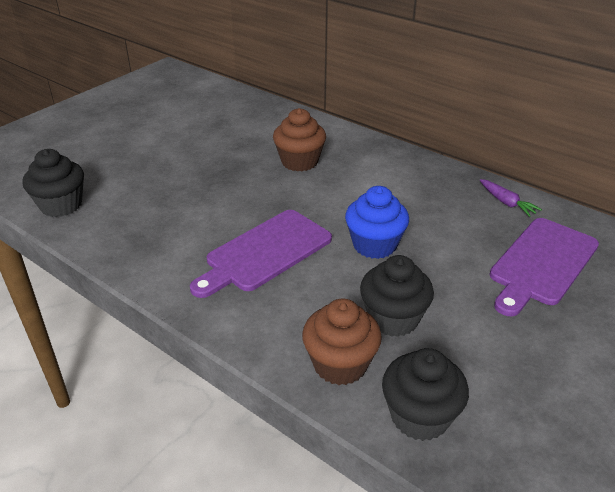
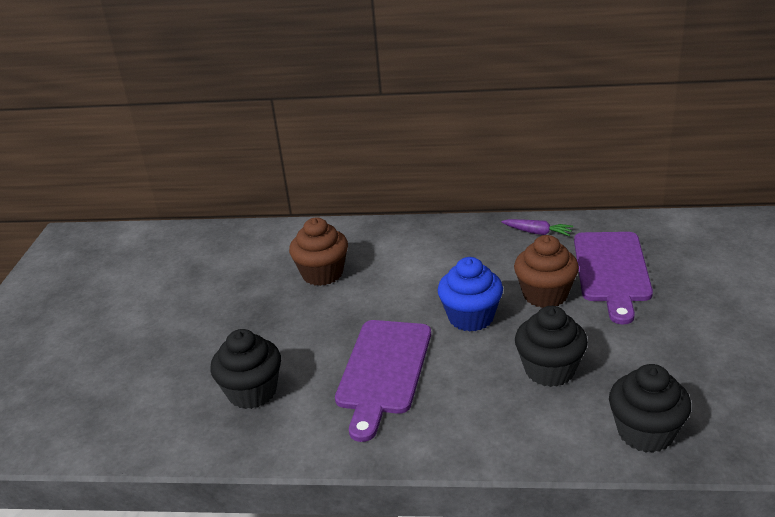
camera: 30 degrees left, 5 degrees down
black cupcake [22,149,84,217] -> black cupcake moved to [210,329,281,409]
brown cupcake [302,298,382,385] -> brown cupcake moved to [514,235,579,308]

